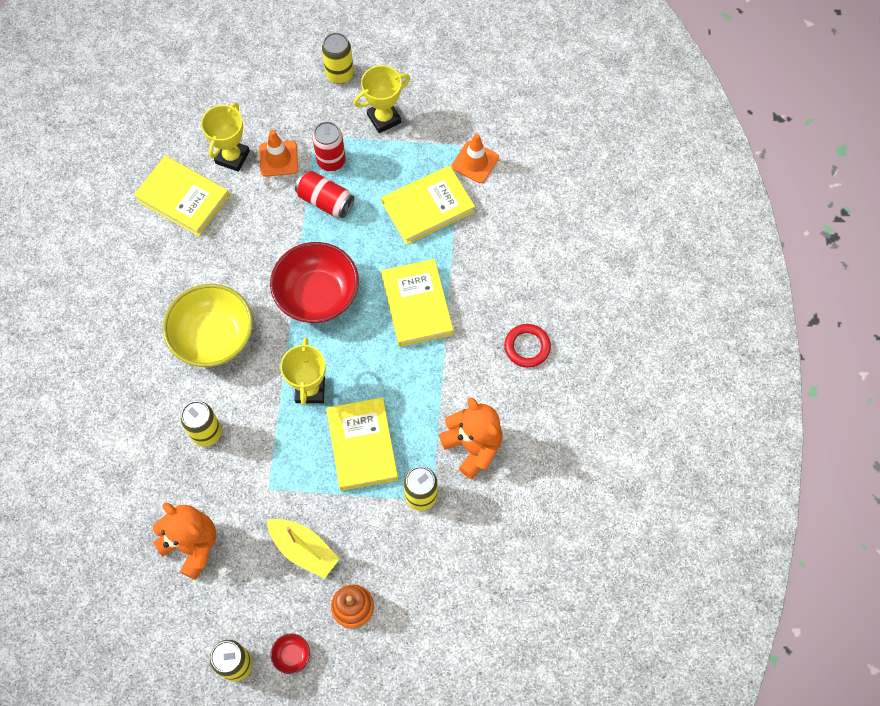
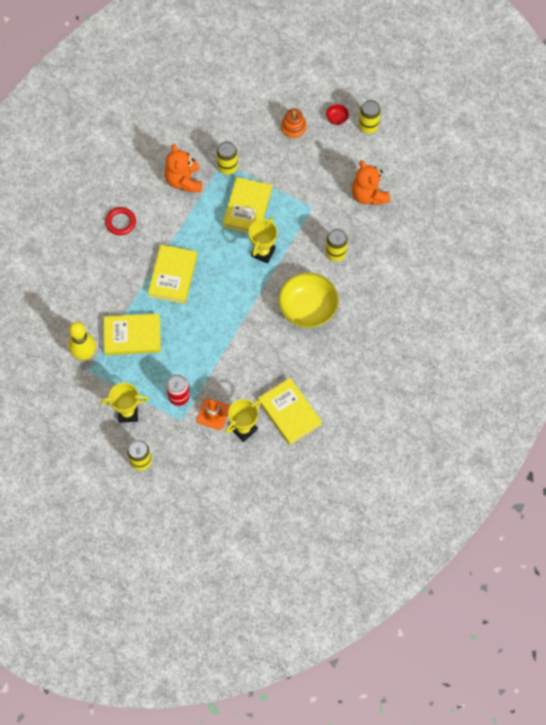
camera: 155 degrees left, 0 degrees up
yellow boat [267,519,340,579] -> none
red bowl [270,242,359,323] -> none
red can [295,171,354,218] -> none
orange traffic cone [452,133,499,183] -> yellow bowling pin [68,322,96,360]

